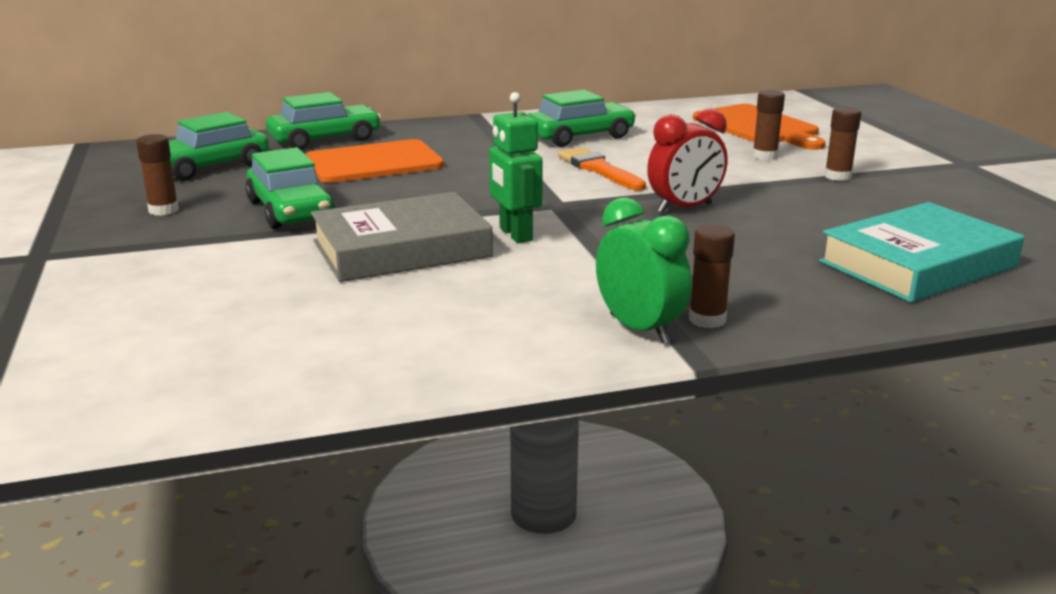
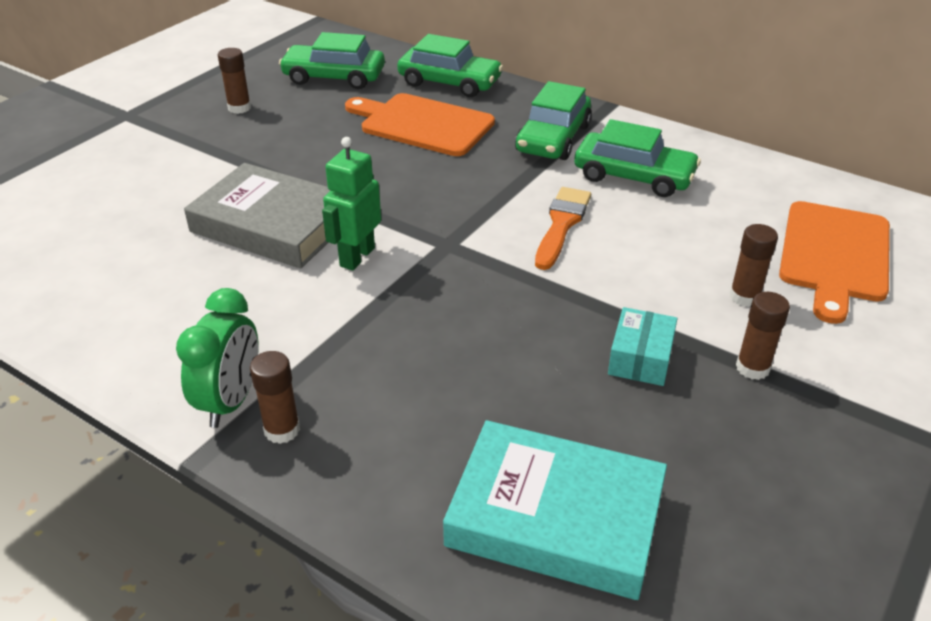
camera: 50 degrees right, 15 degrees up
green car [245,147,335,229] -> green car moved to [515,81,592,160]
red clock [647,108,728,214] -> none
none -> turquoise box [608,307,677,386]

